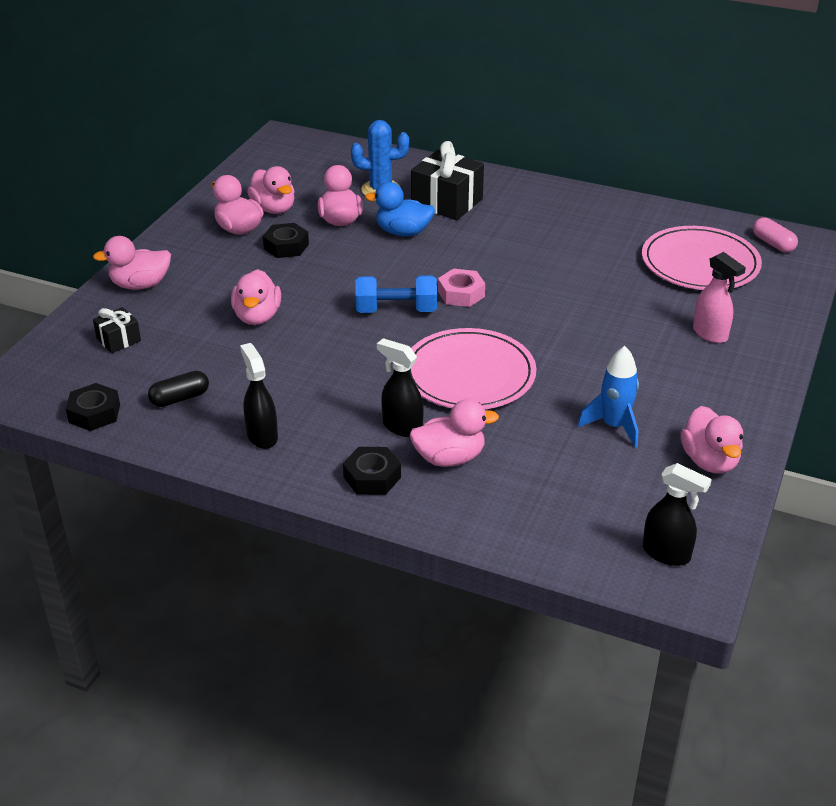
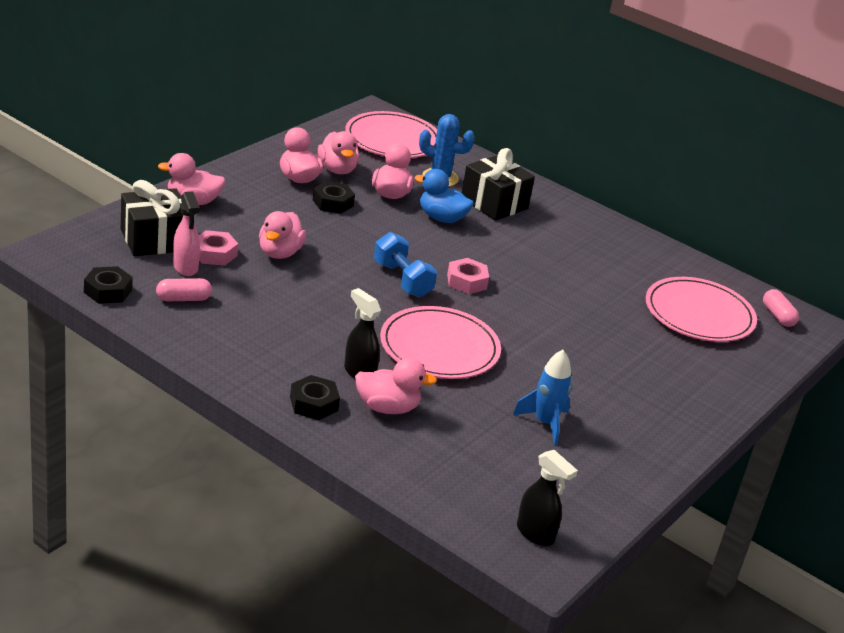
camera: 10 degrees right, 5 degrees down
black gift [93,307,141,353] -> black gift [121,180,183,256], size x1.90
black capsule [148,371,209,407] -> pink capsule [156,278,212,301]
black spray bottle [240,343,278,449] -> none
blue dumbbell [355,275,437,313] -> blue dumbbell turned 45 degrees clockwise [374,232,437,298]
pink duck [680,406,743,474] -> none
pink spray bottle [693,252,746,343] -> pink spray bottle moved to [173,192,200,276]
none -> pink nut [199,230,238,266]
none -> pink plate [345,111,437,158]

